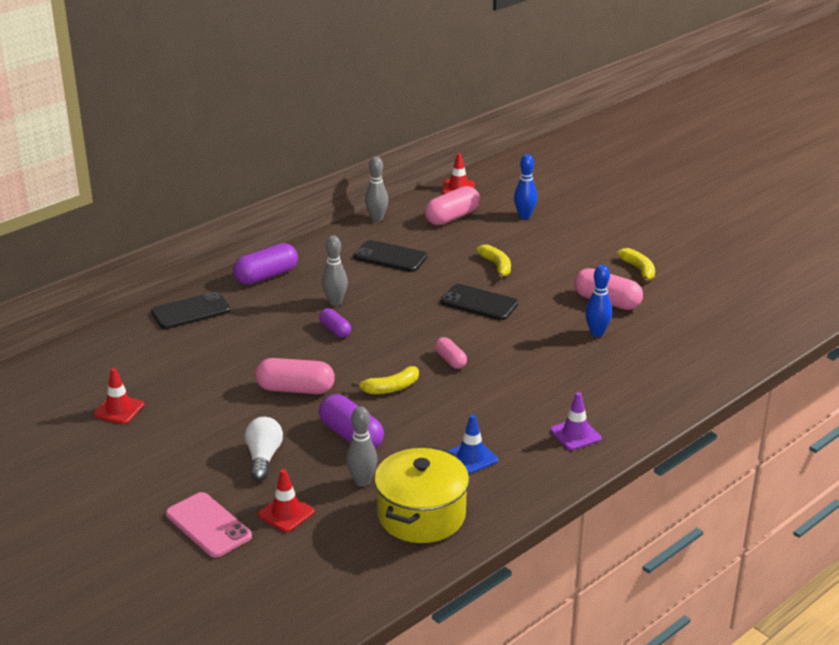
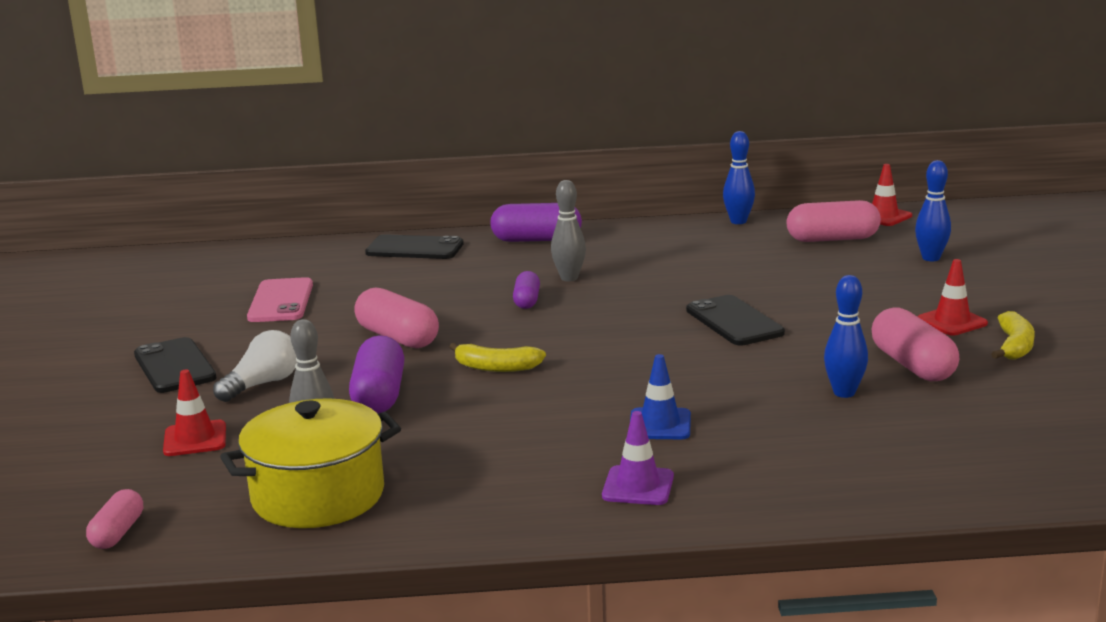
camera: 40 degrees right, 10 degrees down
red traffic cone [94,368,144,424] -> red traffic cone moved to [918,259,988,336]
pink phone [166,492,252,558] -> pink phone moved to [247,277,313,322]
black phone [354,240,427,272] -> black phone moved to [134,337,217,393]
grey bowling pin [365,157,388,222] -> blue bowling pin [723,131,755,224]
pink capsule [435,337,467,369] -> pink capsule moved to [86,489,143,549]
blue traffic cone [448,414,498,474] -> blue traffic cone moved to [630,354,691,439]
yellow banana [476,244,511,280] -> none

